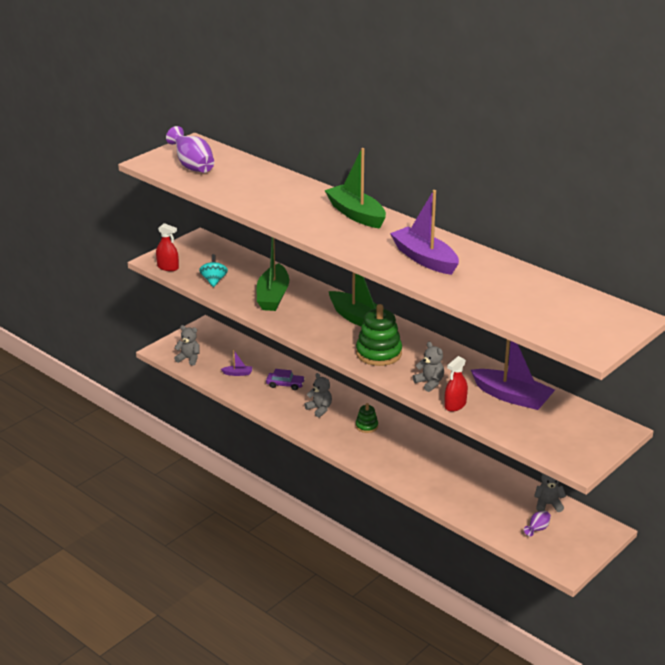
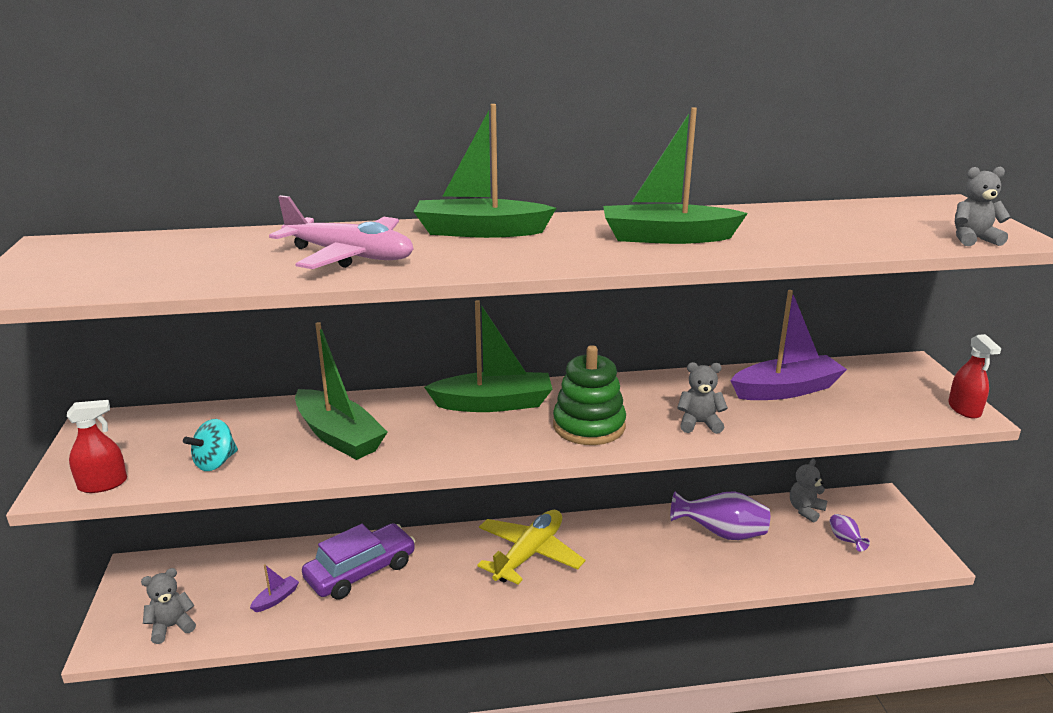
camera: 50 degrees left, 5 degrees down
purple vase [166,126,214,173] -> purple vase moved to [670,491,770,540]
turquoise spinning top [199,254,228,287] -> turquoise spinning top turned 90 degrees counterclockwise [183,419,238,471]
purple car [266,369,305,390] -> purple car [302,523,415,600], size x1.82
grey teddy bear [304,373,332,417] -> grey teddy bear moved to [955,167,1011,246]
green stacking toy [356,403,378,433] -> yellow plane [477,510,585,584]
purple boat [390,190,459,275] -> green boat [603,107,748,244]
red spray bottle [444,356,468,412] -> red spray bottle moved to [948,334,1002,419]
none -> pink plane [269,195,413,269]

